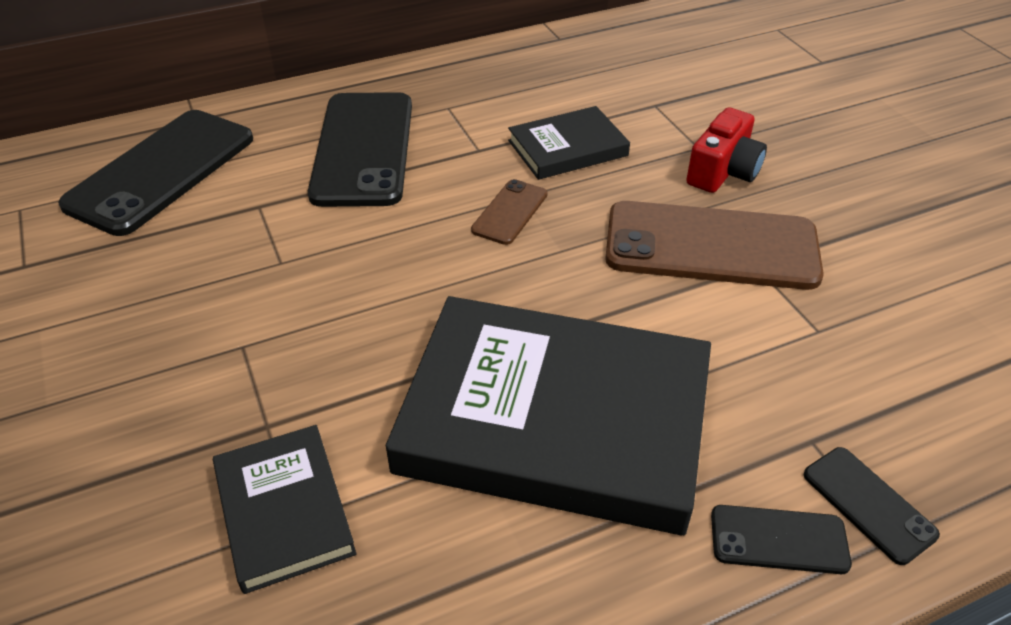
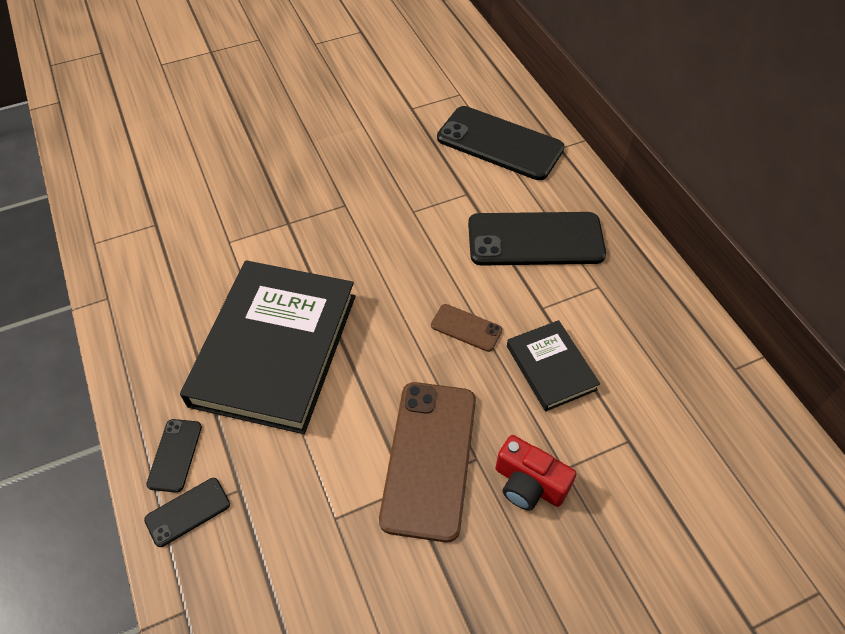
camera: 90 degrees right, 10 degrees up
black book [213,425,356,594] -> none

